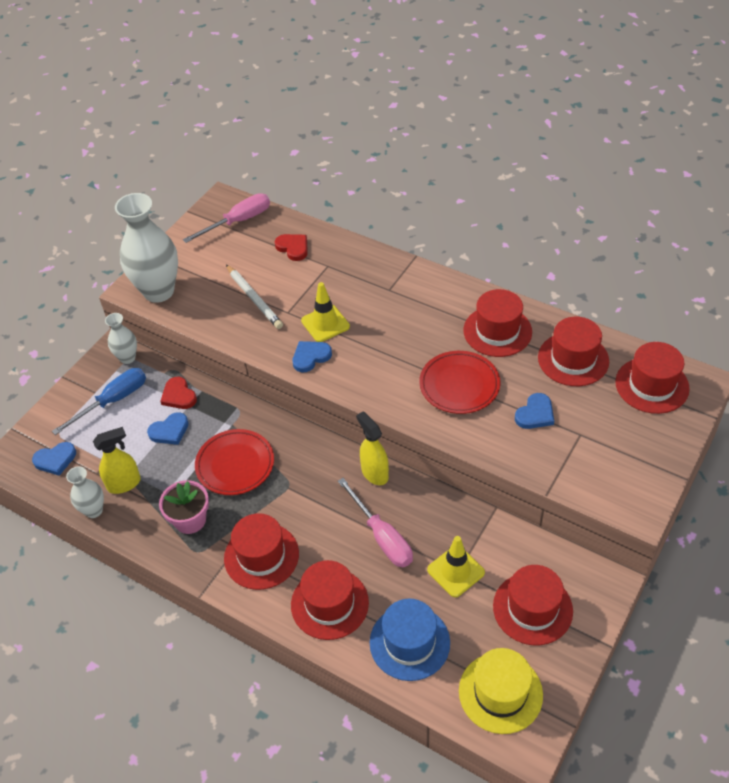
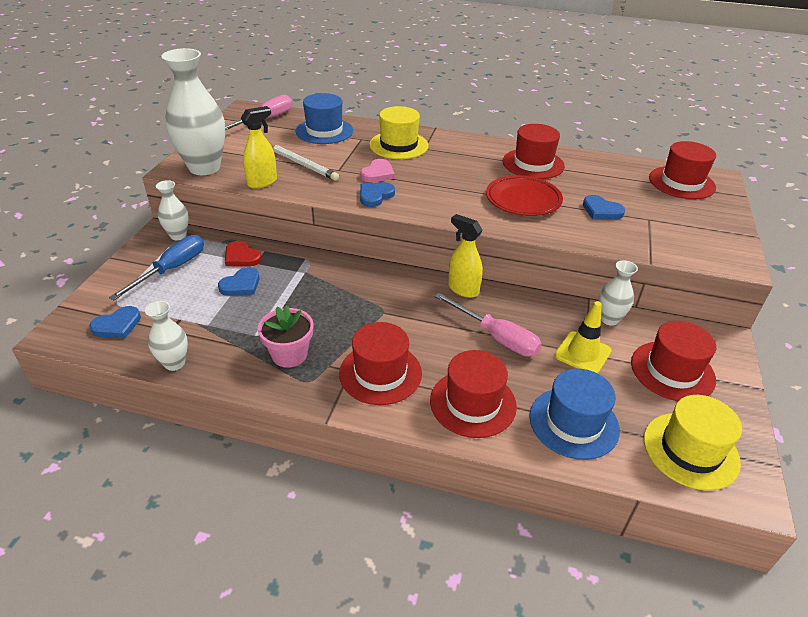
camera: 20 degrees left, 10 degrees down
yellow spray bottle [93,427,141,494] -> yellow spray bottle moved to [241,106,277,189]
red plate [195,429,274,495] -> none
red heart [275,234,308,261] -> blue hat [296,93,353,144]
yellow traffic cone [301,282,350,342] -> pink heart [360,159,395,182]
blue heart [515,393,554,429] -> blue heart turned 105 degrees clockwise [583,195,625,219]
red hat [538,317,609,386] -> none
none -> yellow hat [369,106,429,159]
none -> white vase [599,260,638,326]

